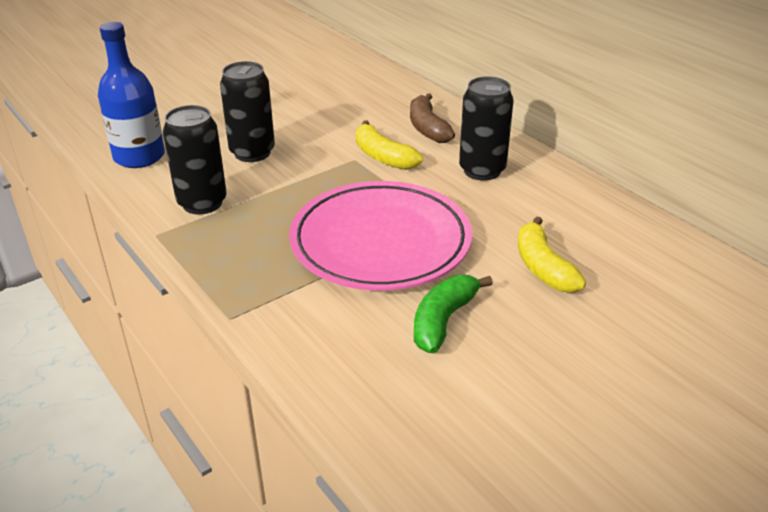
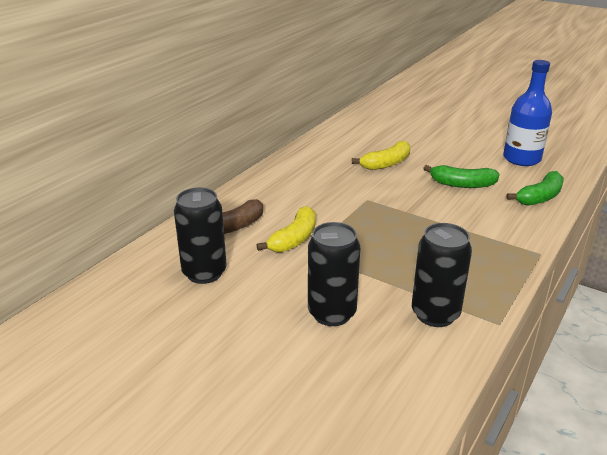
camera: 110 degrees left, 5 degrees down
blue bottle [98,22,165,168] -> blue bottle moved to [503,60,552,166]
pink plate [289,181,472,291] -> none
black can [459,76,513,181] -> black can moved to [174,188,227,284]
none -> green banana [507,171,564,206]

